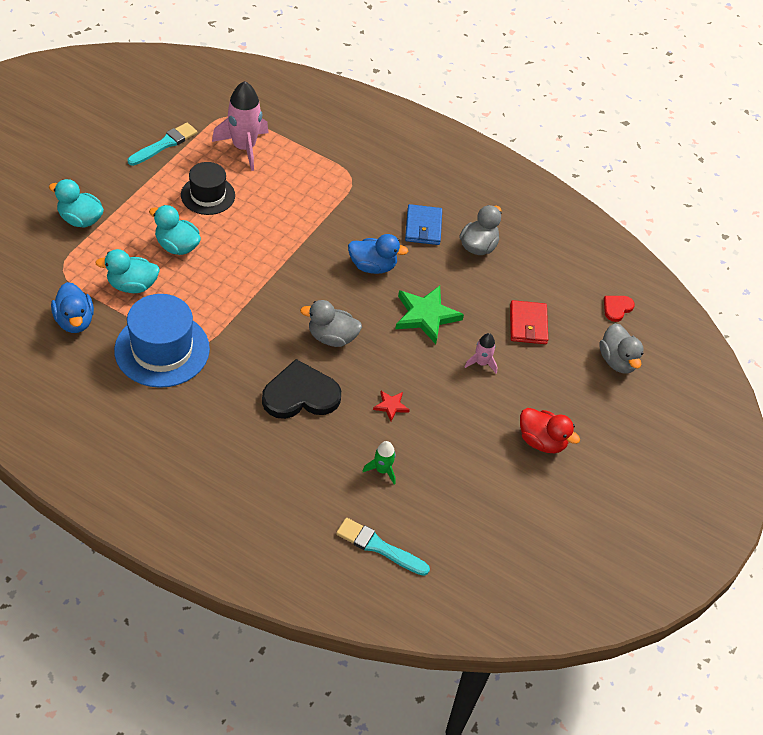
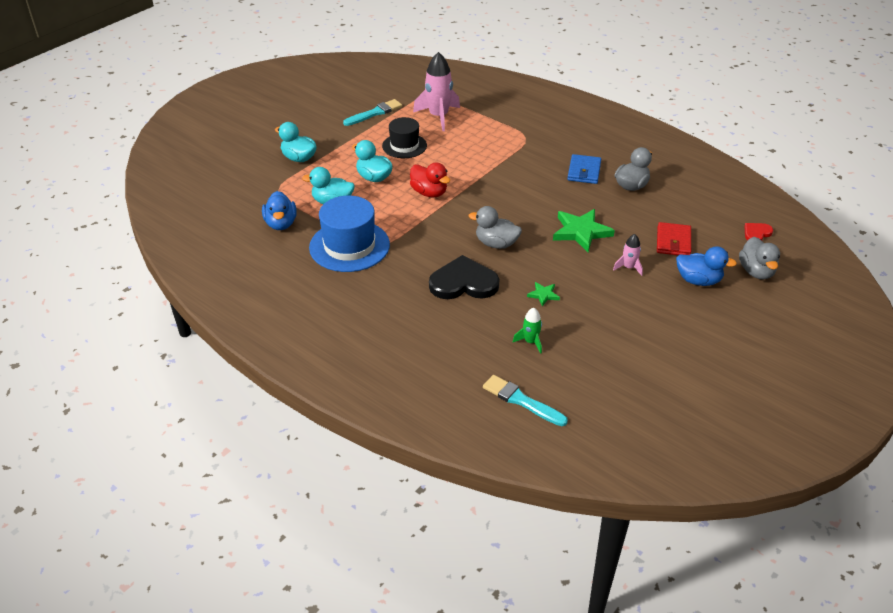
camera: 15 degrees right, 10 degrees down
blue duck [348,234,408,274] -> blue duck moved to [676,246,737,286]
red star [373,391,410,421] -> green star [527,282,560,306]
red duck [520,408,580,453] -> red duck moved to [410,163,450,197]

